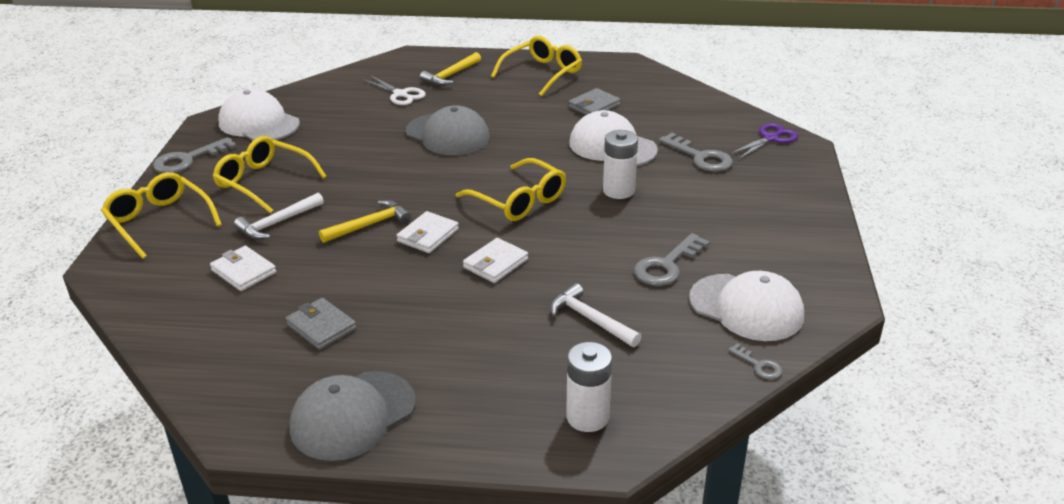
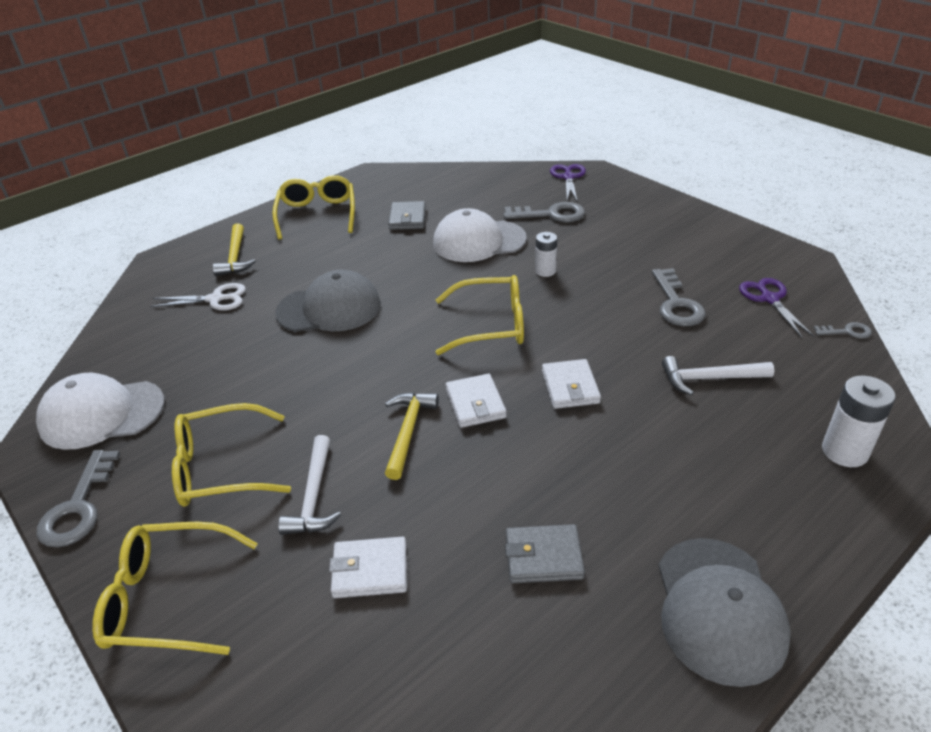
camera: 45 degrees left, 5 degrees up
white battery [603,130,638,199] -> white battery [535,232,557,277], size x0.64
white cap [689,271,804,341] -> purple scissors [739,278,814,338]

